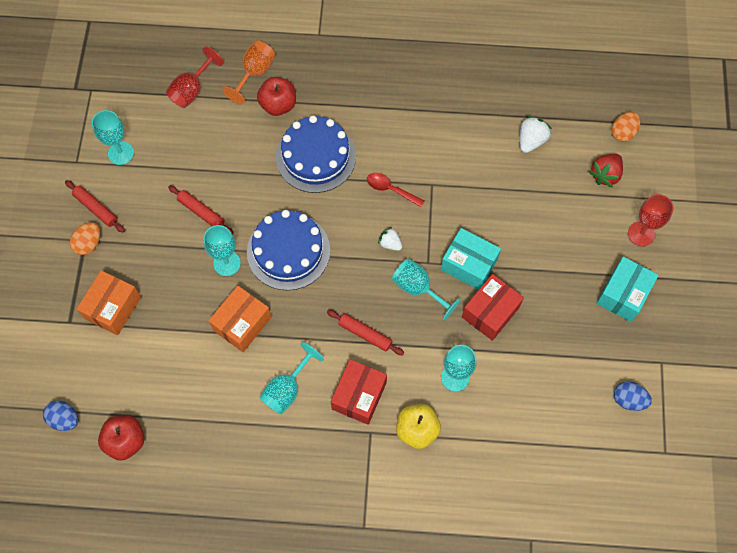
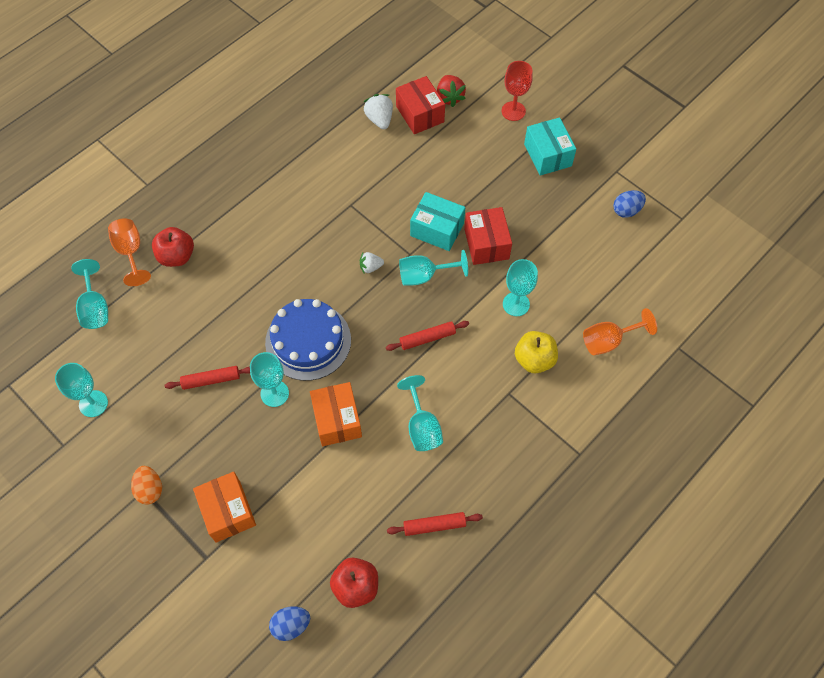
camera: 50 degrees left, 5 degrees down
red rolling pin [65,180,125,233] -> red rolling pin moved to [387,512,483,536]
red goblet [166,46,224,108] -> turquoise goblet [71,259,108,329]
blue cake [276,115,356,193] -> none
red box [331,359,387,425] -> red box moved to [396,76,445,134]
red spoon [367,173,424,207] -> none
turquoise box [441,228,501,290] -> turquoise box turned 45 degrees clockwise [410,192,465,251]
orange egg [611,112,640,142] -> none
none -> orange goblet [583,308,657,355]

